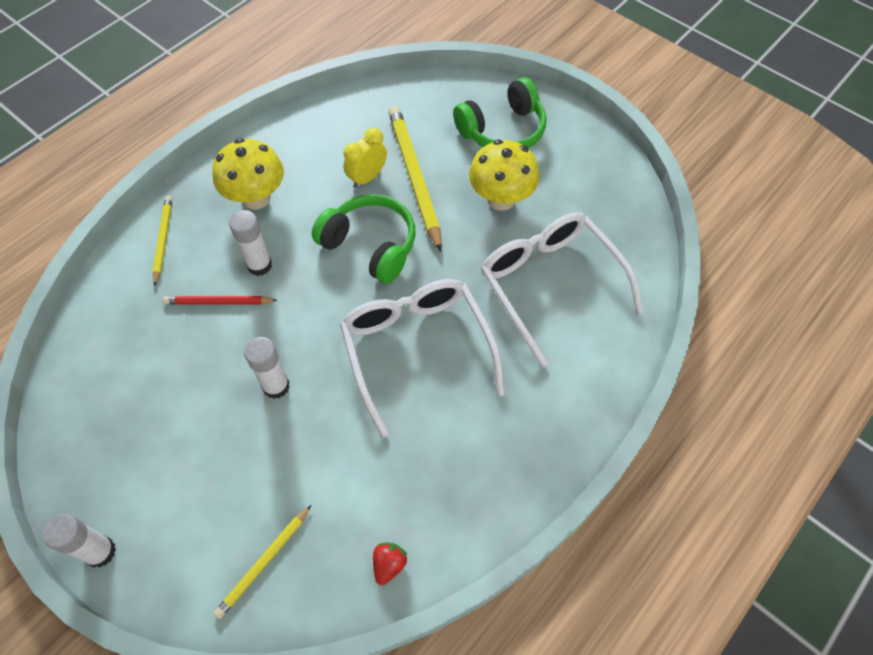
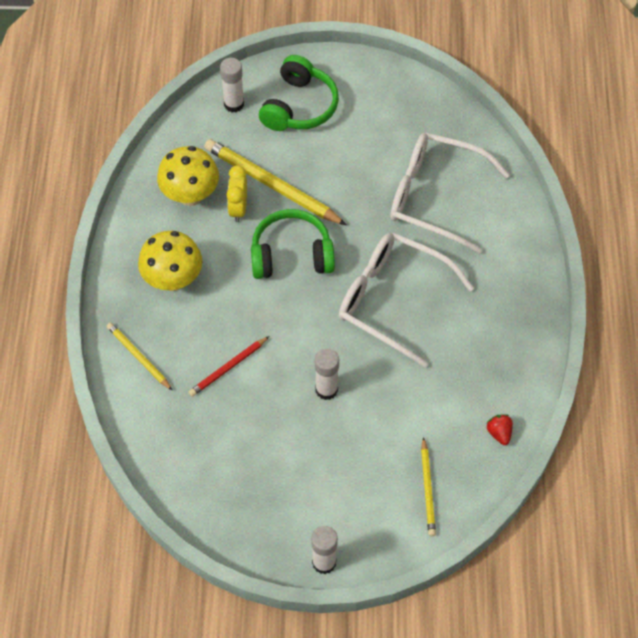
camera: 40 degrees left, 0 degrees up
white glue stick [229,210,272,276] -> white glue stick moved to [220,58,244,112]
yellow mushroom [469,140,540,211] -> yellow mushroom moved to [157,146,219,206]

